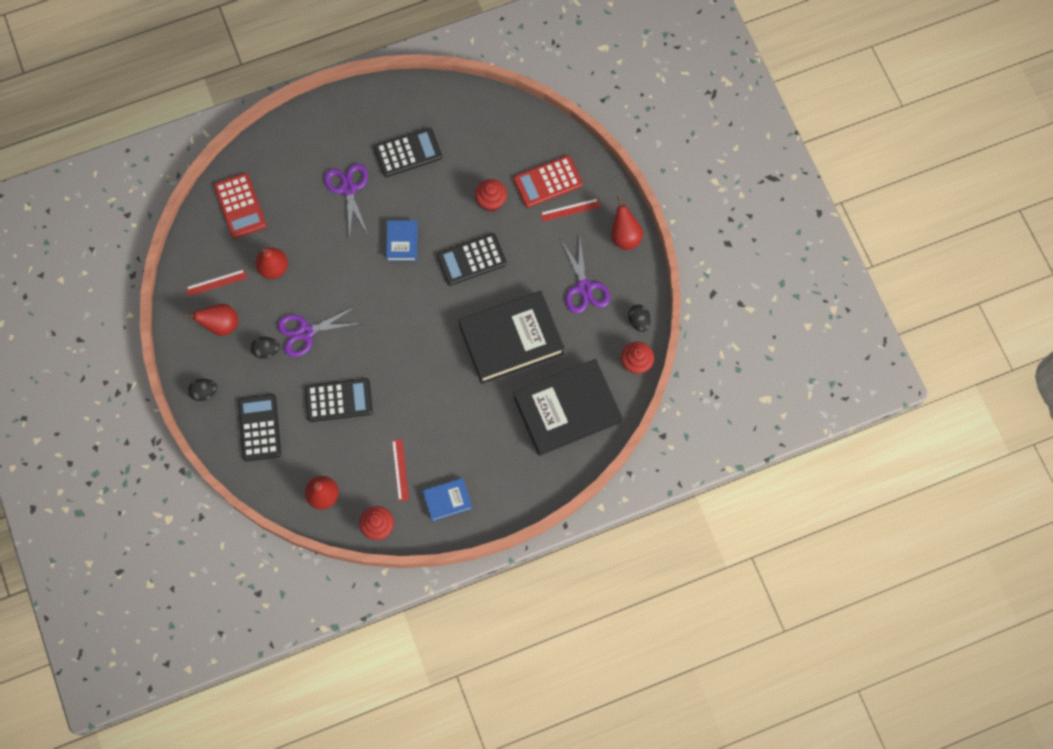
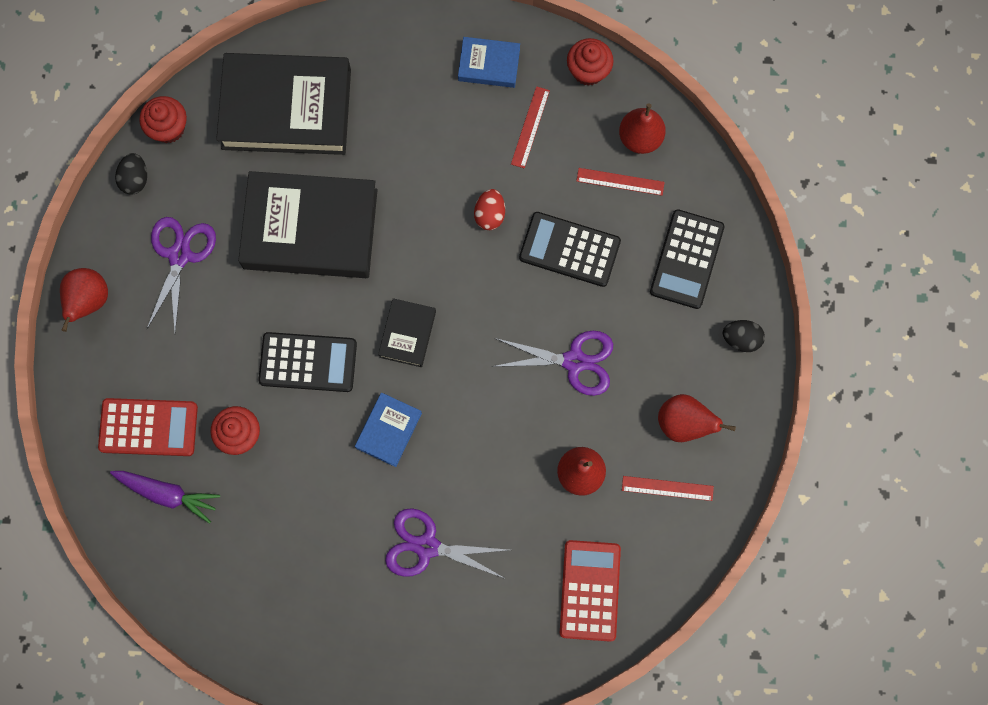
camera: 155 degrees left, 5 degrees up
black egg [251,337,280,359] -> none
purple scissors [324,164,368,239] -> purple scissors turned 90 degrees clockwise [385,508,508,579]
black calculator [374,128,442,177] -> none
red ruler [541,198,600,222] -> red ruler moved to [576,168,665,196]
none -> purple carrot [110,471,220,524]
none -> black book [378,298,436,367]
none -> red egg [474,189,505,230]

